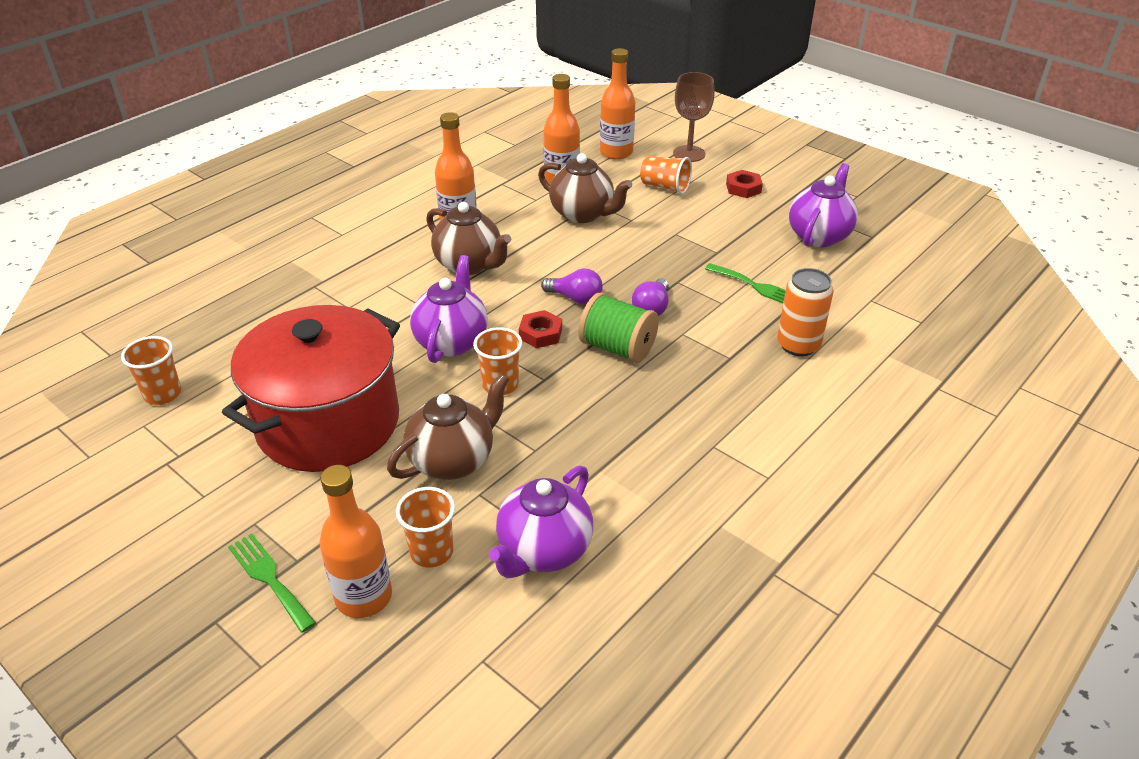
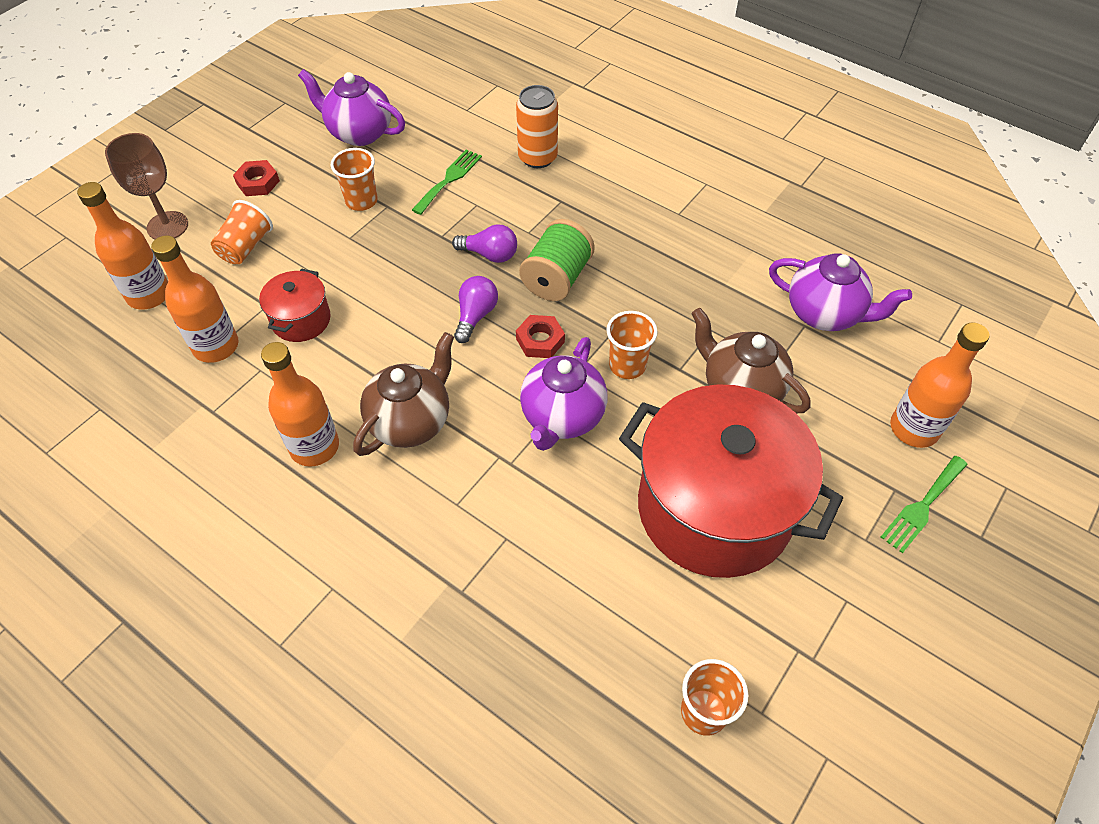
camera: 95 degrees left, 15 degrees up
orange cup [396,487,455,567] -> orange cup moved to [330,148,378,211]
purple teapot [410,255,488,363] -> purple teapot turned 75 degrees counterclockwise [520,337,607,451]
brown teapot [538,153,632,223] -> red pot [259,268,331,342]

